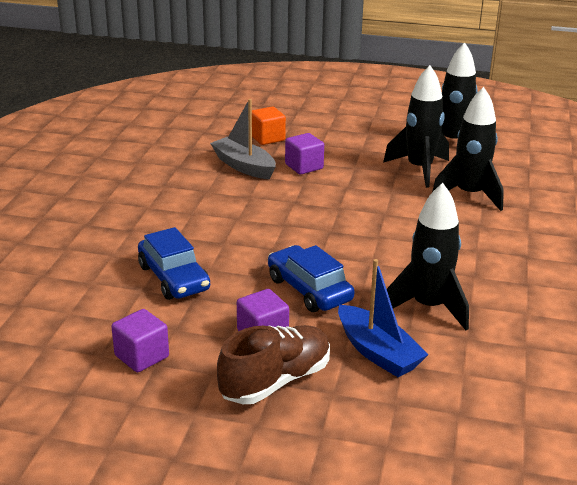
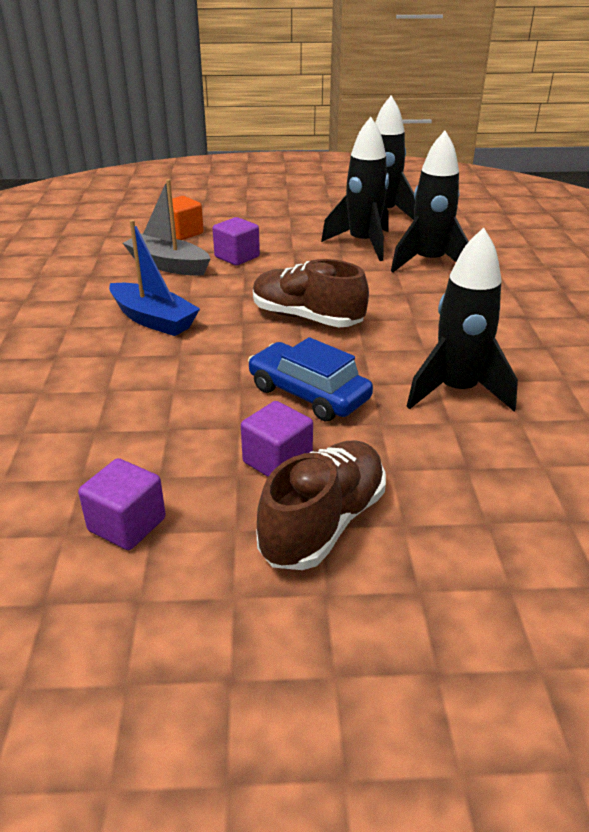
camera: 15 degrees left, 5 degrees up
blue car [138,227,210,300] -> none
blue boat [338,259,428,377] -> blue boat moved to [109,220,200,336]
none -> brown shoe [253,259,369,327]

